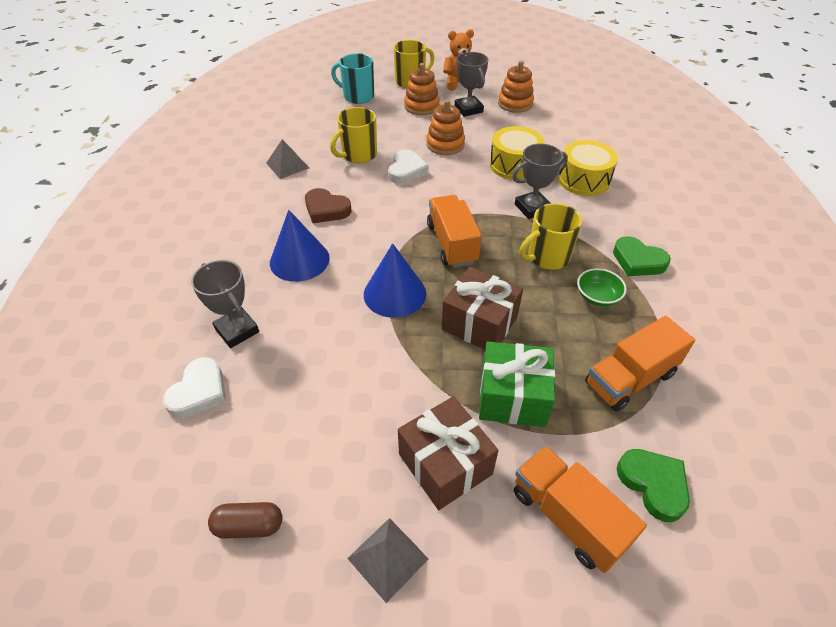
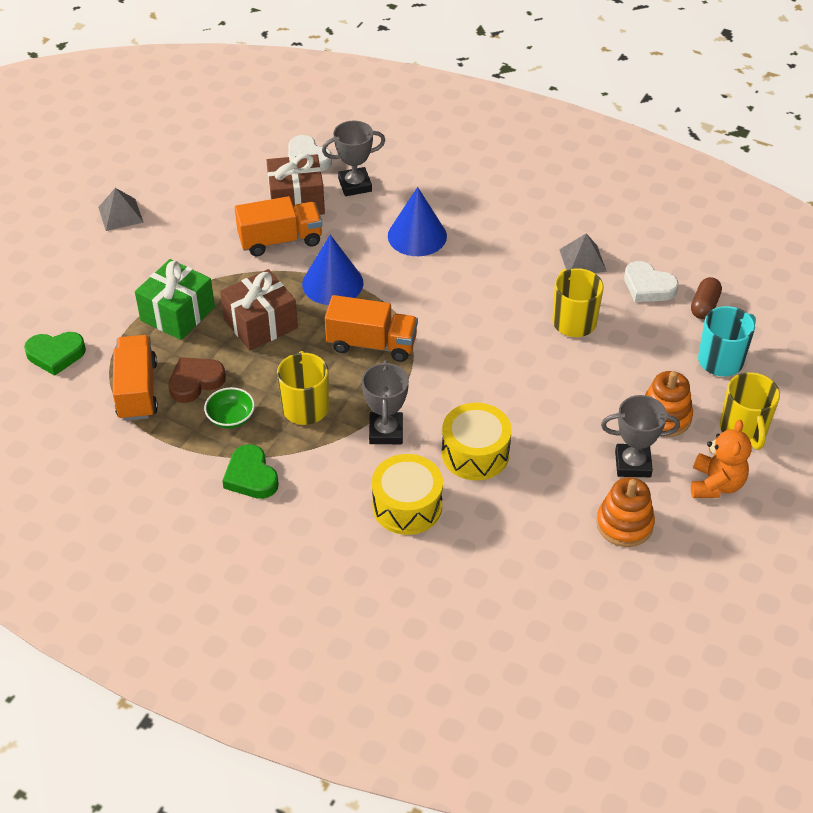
camera: 115 degrees right, 0 degrees up
brown capsule [208,502,282,538] -> brown capsule moved to [691,277,722,319]
brown heart [305,188,351,223] -> brown heart moved to [168,357,226,403]
white heart [389,149,429,184] -> white heart moved to [624,261,679,302]
brown gift [398,396,498,510] -> brown gift moved to [267,154,325,215]
orange stacking toy [426,100,465,155] -> none
orange truck [514,446,647,573] -> orange truck moved to [235,196,322,256]
green heart [613,236,671,276] -> green heart turned 90 degrees counterclockwise [222,444,279,499]

